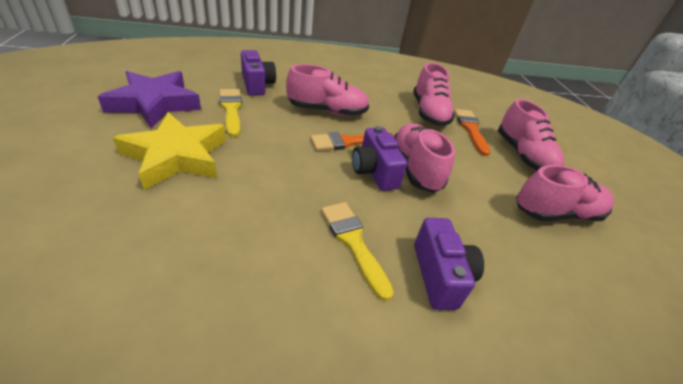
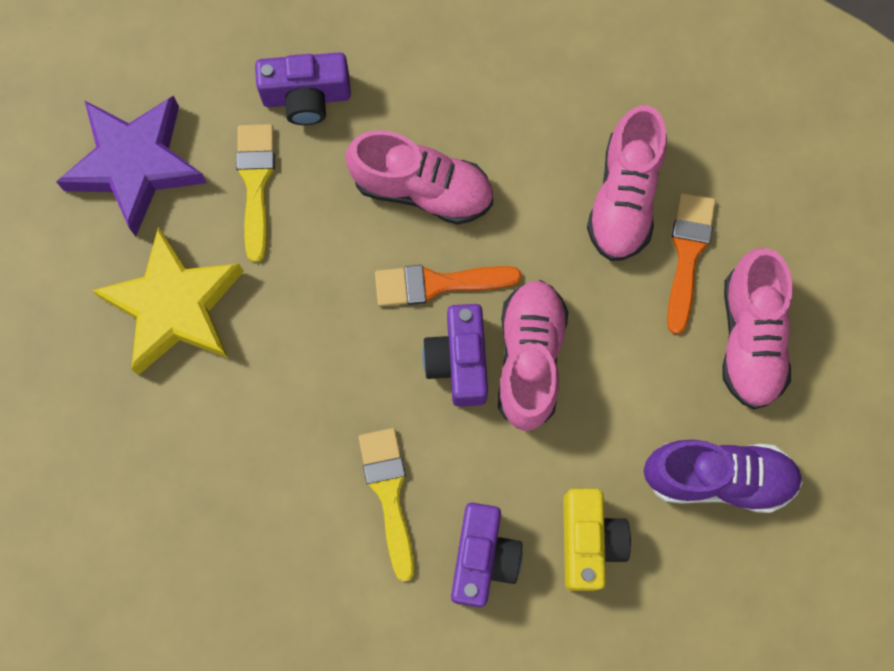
camera: 20 degrees right, 35 degrees up
purple camera [241,50,276,96] -> purple camera turned 90 degrees clockwise [255,52,351,125]
pink shoe [516,165,614,221] -> purple shoe [644,440,803,513]
none -> yellow camera [563,488,631,591]

